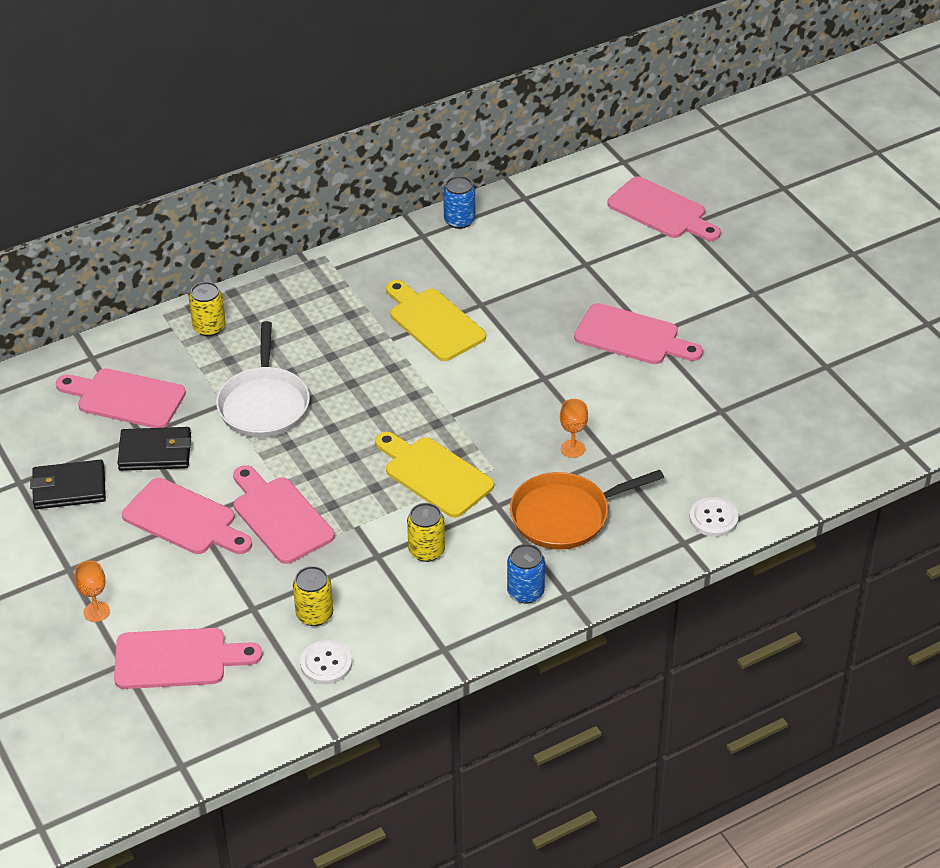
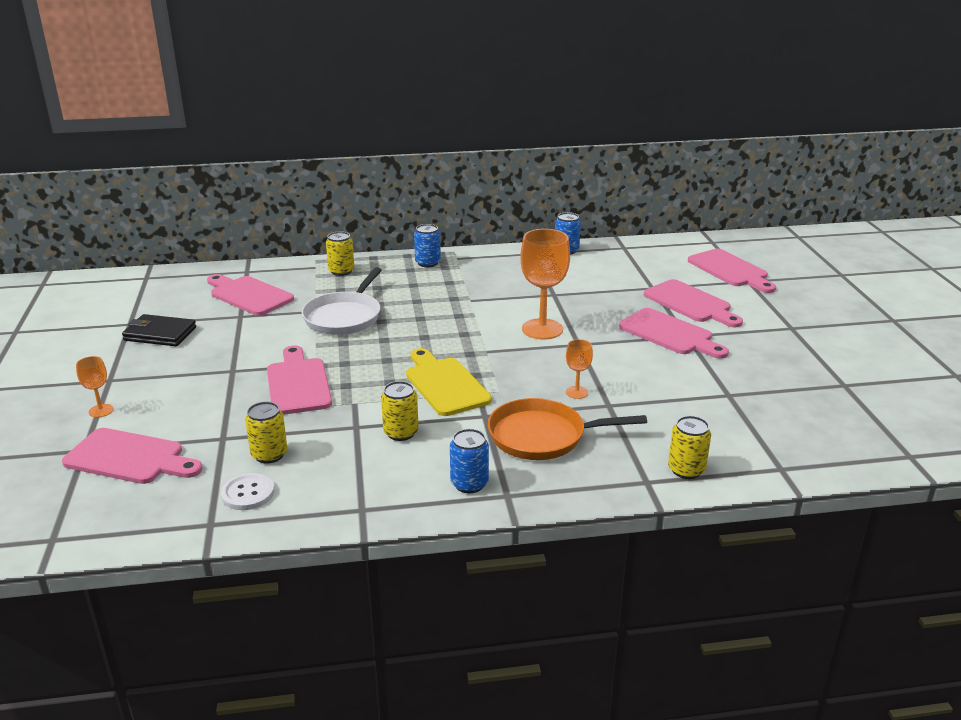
camera: 20 degrees right, 15 degrees down
black wallet [117,427,191,471] -> none
pink cutting board [122,478,252,554] -> pink cutting board moved to [644,279,743,327]
yellow cutting board [386,280,486,361] -> none
white button [689,497,739,537] -> yellow can [668,416,711,479]
none -> blue can [414,224,441,267]
none -> orange goblet [520,229,570,339]

